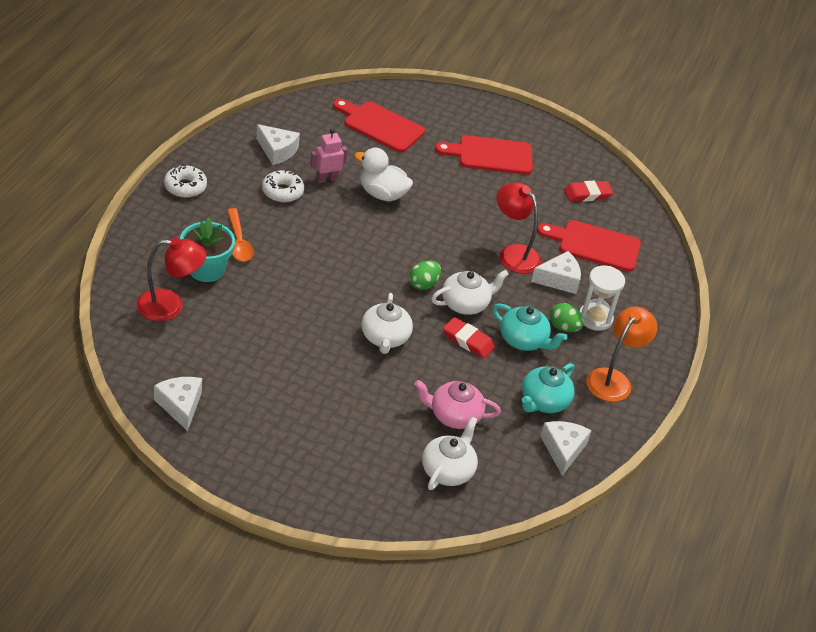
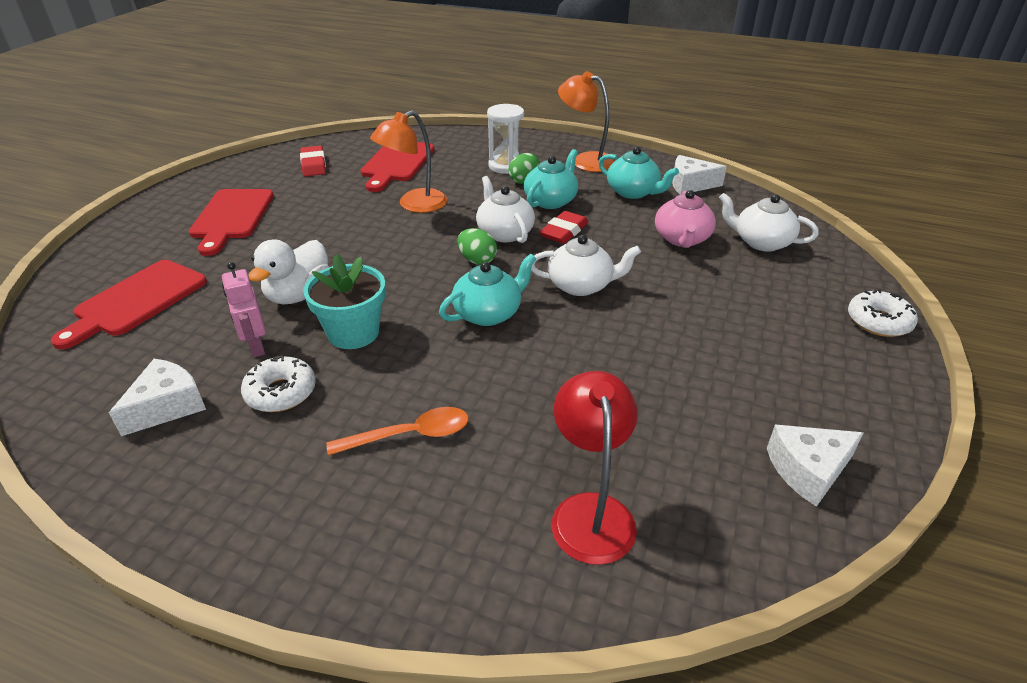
camera: 85 degrees left, 5 degrees down
white donut [164,165,207,198] -> white donut moved to [848,289,918,337]
turquoise flower pot [180,217,235,282] -> turquoise flower pot moved to [303,254,386,349]
red lamp [497,182,541,274] -> orange lamp [370,110,447,213]
white cheese [531,251,581,294] -> none
none -> turquoise teapot [439,254,536,326]

